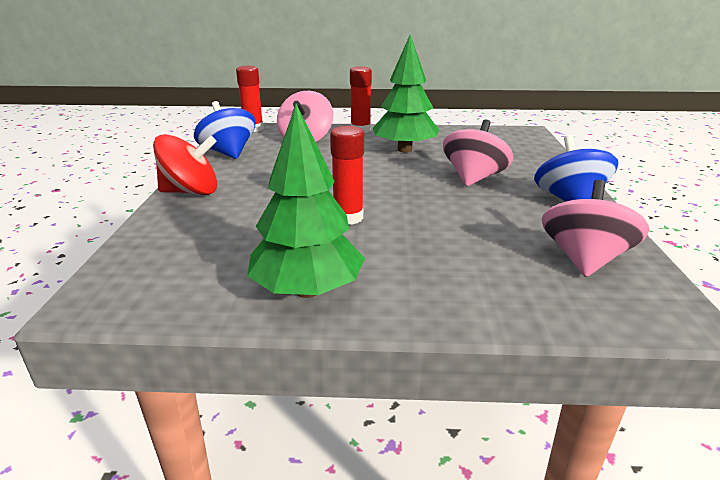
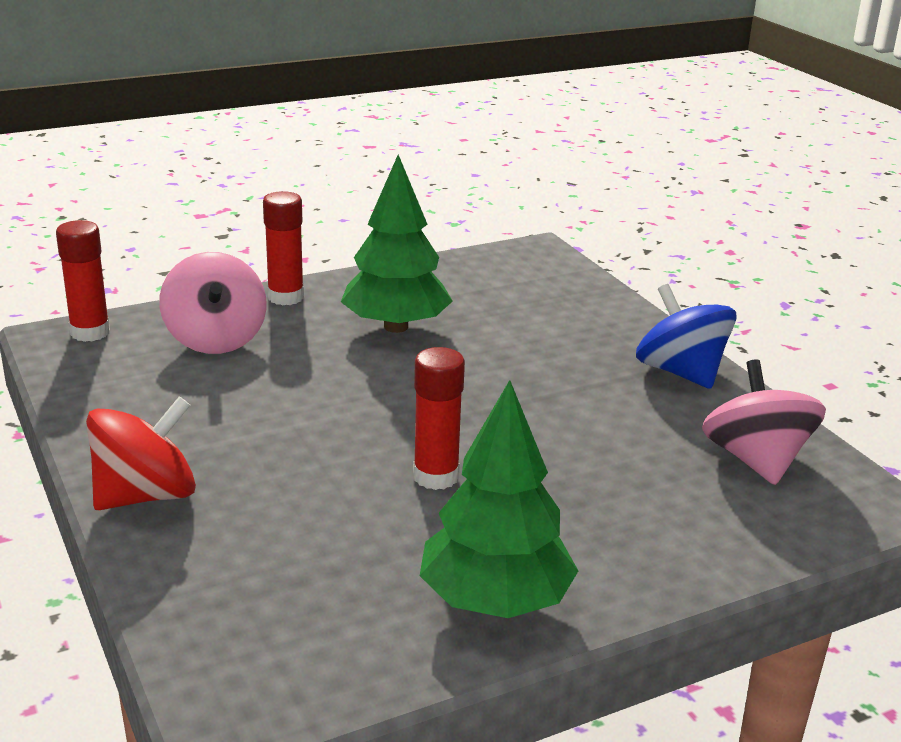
camera: 30 degrees left, 0 degrees up
blue spinning top [194,101,256,159] -> none
pink spinning top [443,119,513,187] -> none

